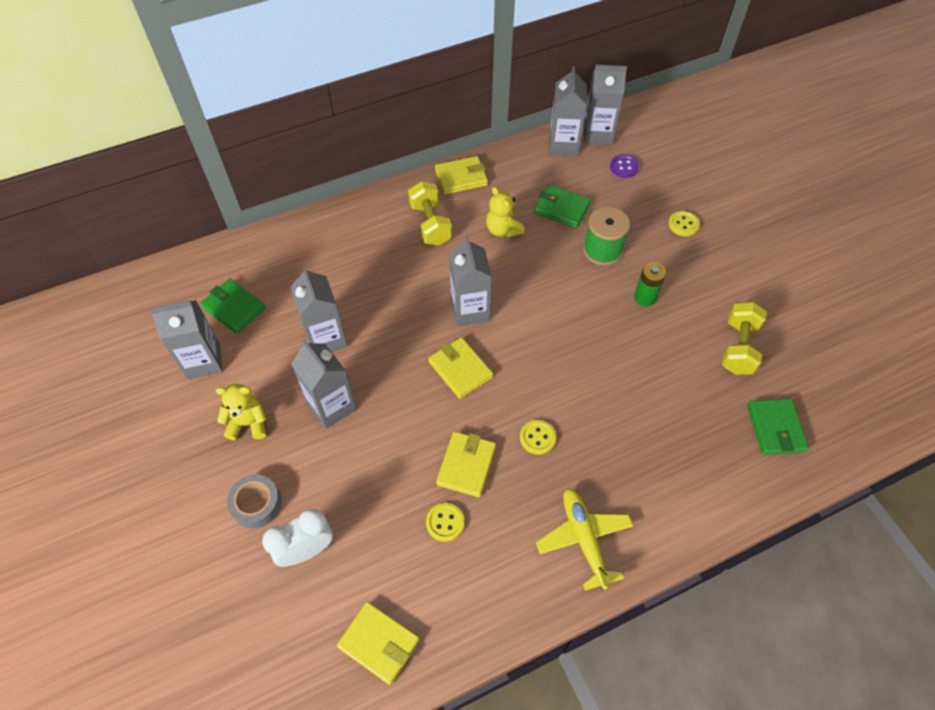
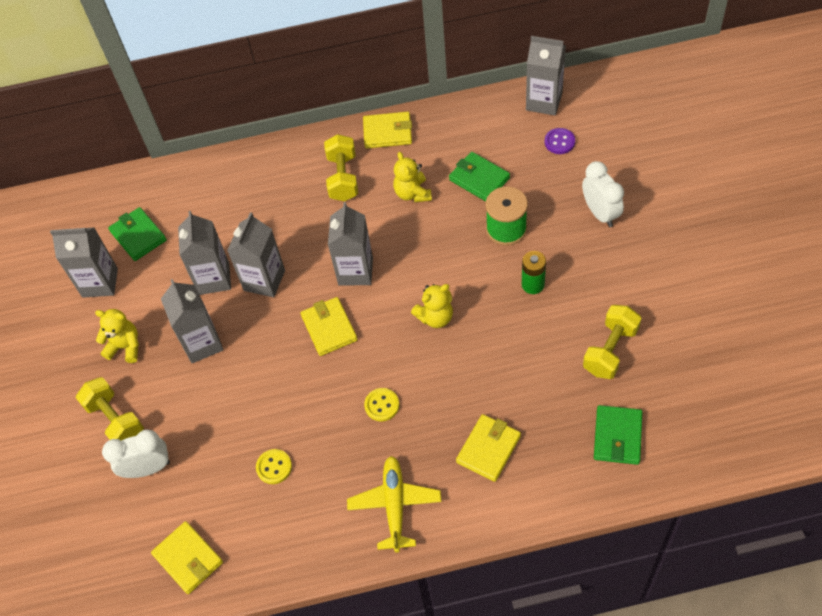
camera: 20 degrees right, 0 degrees up
grey tape [227,474,282,528] -> yellow dumbbell [76,377,144,440]
yellow wallet [436,431,496,497] -> yellow wallet moved to [456,414,521,482]
grey carton [549,66,587,156] -> grey carton moved to [227,212,285,297]
yellow button [668,211,700,236] -> white clock [582,161,624,227]
none -> yellow teddy bear [411,284,453,328]

